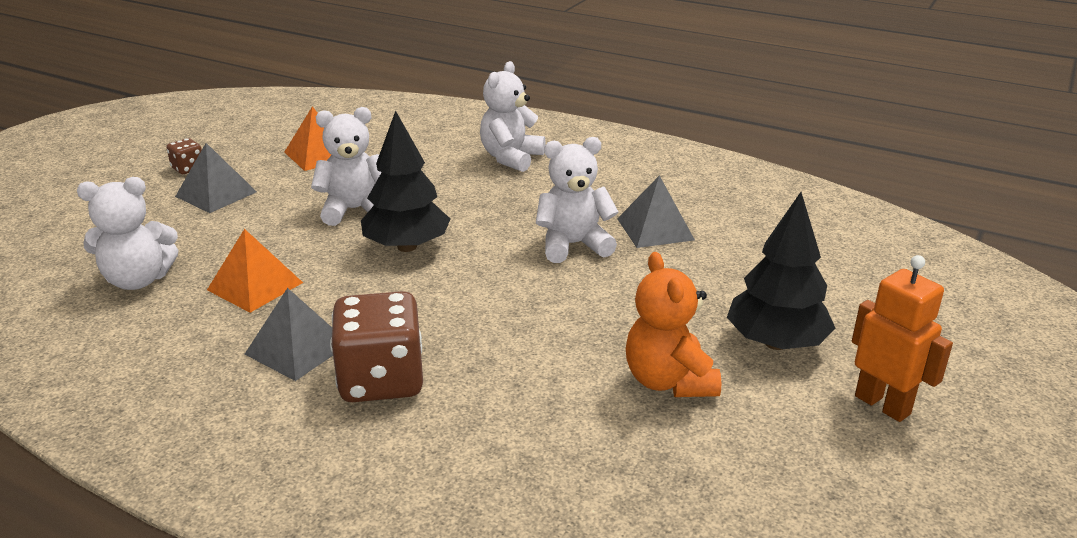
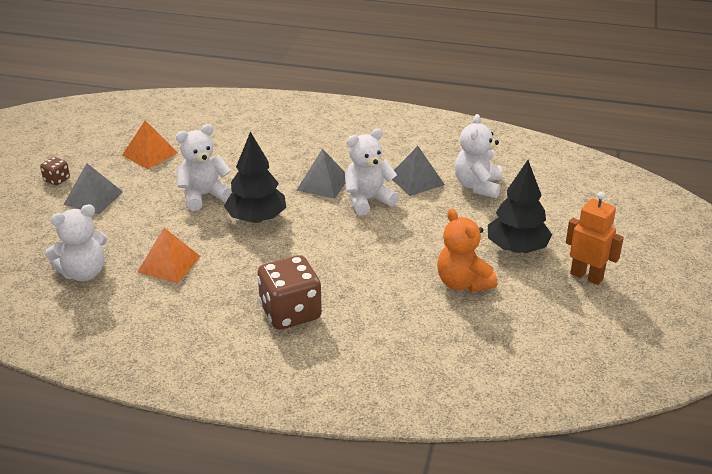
camera: 15 degrees left, 5 degrees up
grey pyramid [245,288,333,381] -> grey pyramid moved to [296,149,345,199]
white teddy bear [480,61,546,172] -> white teddy bear moved to [455,114,502,198]

